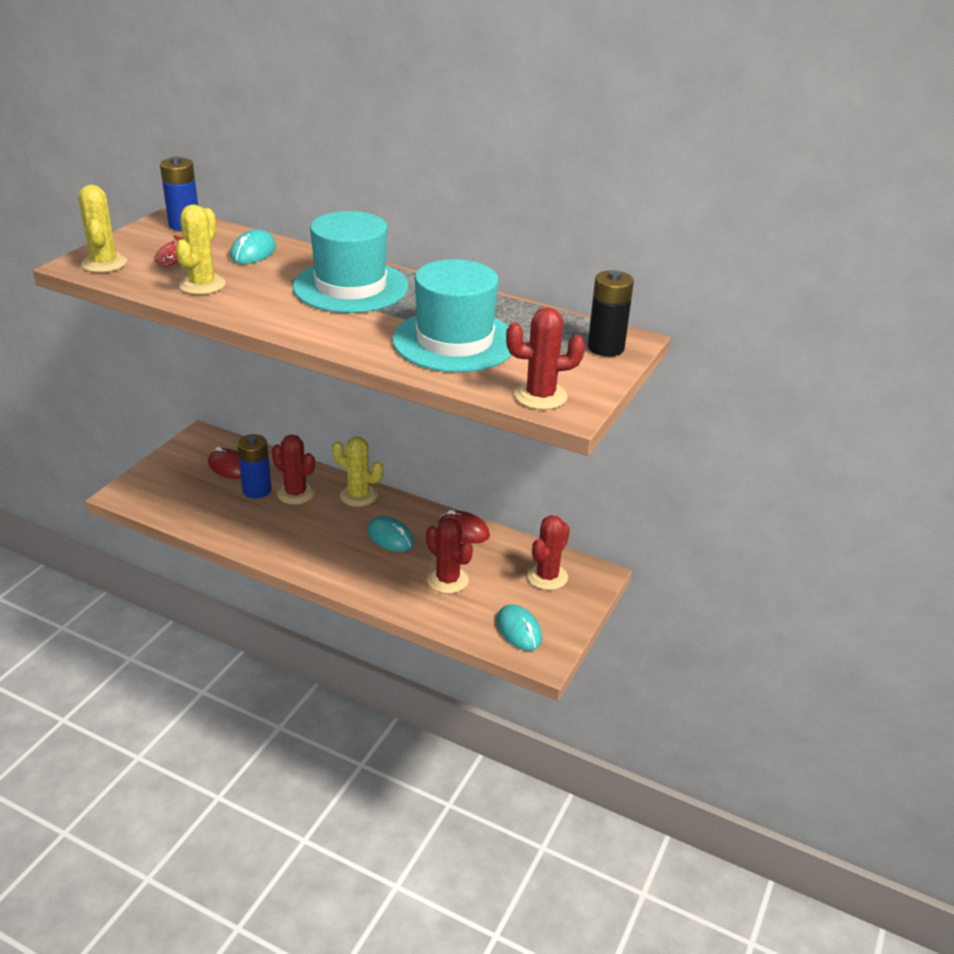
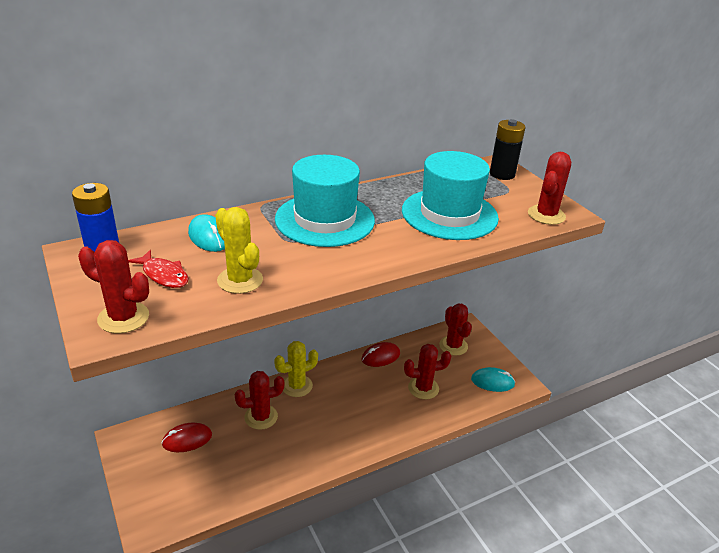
camera: 55 degrees left, 0 degrees up
yellow cactus [78,185,127,273] -> red cactus [78,240,149,333]
blue battery [237,434,272,499] -> none
turquoise mouse [367,516,414,552] -> none

